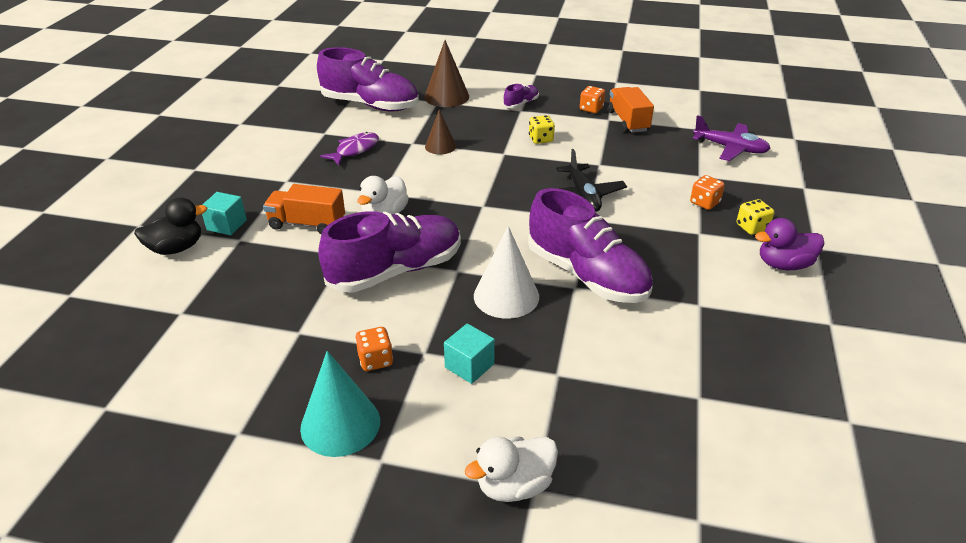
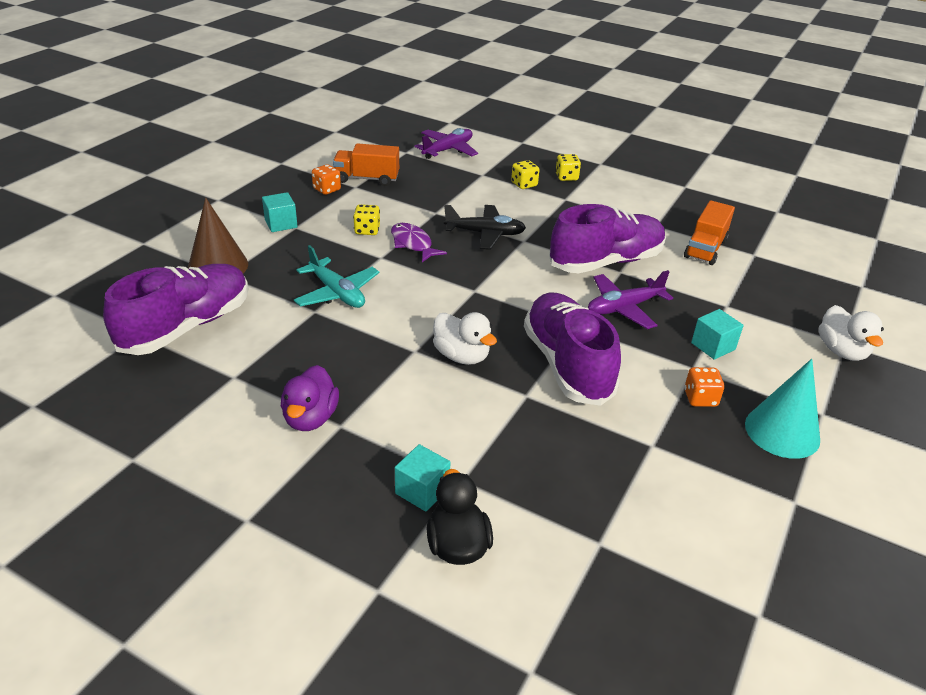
camera: 75 degrees left, 0 degrees up
orange truck [263,184,345,234] -> orange truck moved to [684,200,735,265]
purple fish [320,132,379,165] -> purple fish moved to [391,223,447,262]
brown cone [425,109,456,154] -> turquoise plane [294,245,379,308]
white cone [474,226,539,319] -> purple plane [588,270,673,329]
purple shoe [503,84,539,108] -> turquoise cube [262,192,298,232]
orange dice [690,175,725,210] -> yellow dice [511,160,539,189]
purple duck [755,218,825,270] -> purple duck moved to [281,365,339,431]

